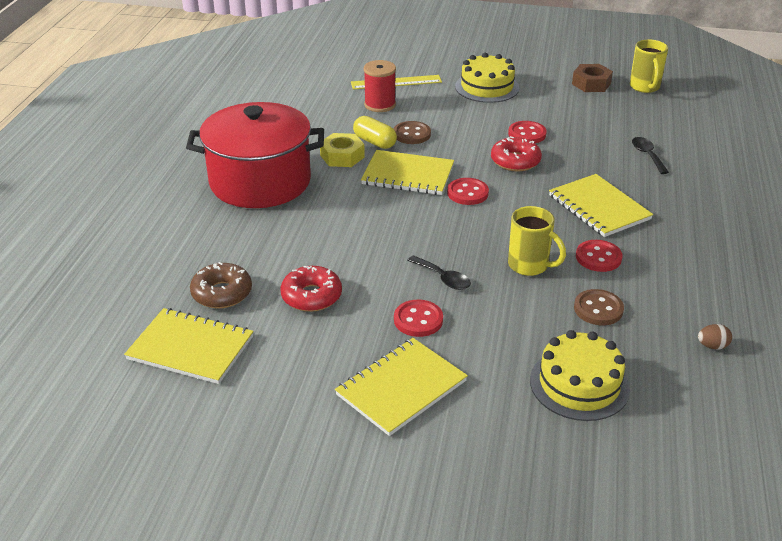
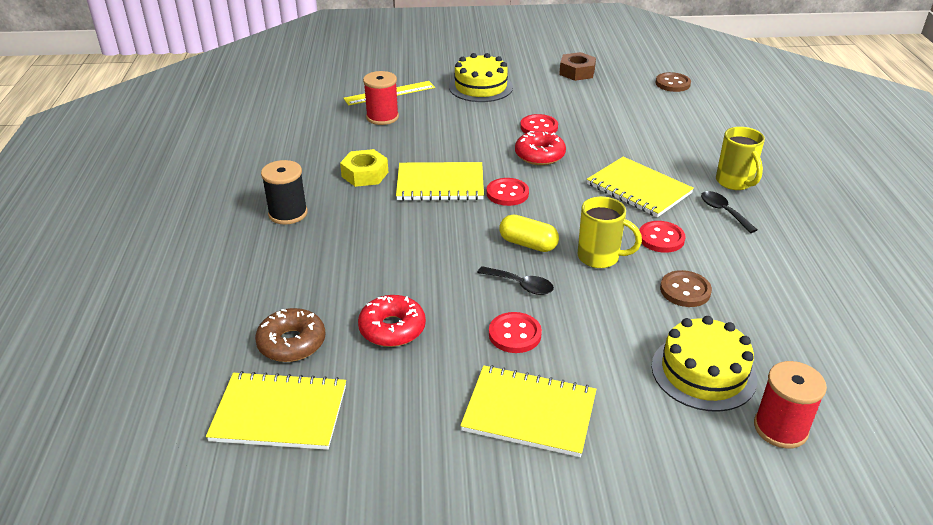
camera: 15 degrees left, 0 degrees up
red pot [186,102,324,208] -> black spool [261,160,308,225]
yellow notebook [335,338,468,436] -> yellow notebook turned 75 degrees clockwise [460,365,596,457]
yellow capsule [353,116,397,149] -> yellow capsule moved to [499,214,559,252]
brown button [394,121,431,144] -> brown button moved to [656,72,691,92]
yellow mug [630,40,668,93] -> yellow mug moved to [716,127,765,190]
black spoon [632,137,669,174] -> black spoon moved to [701,191,757,233]
brown egg [698,324,732,349] -> none
none -> red spool [754,361,827,449]

